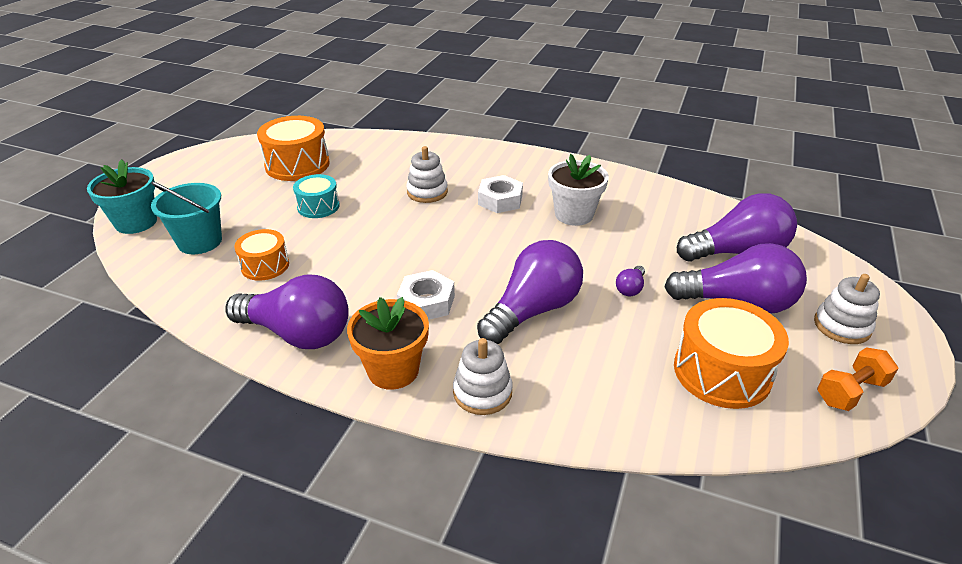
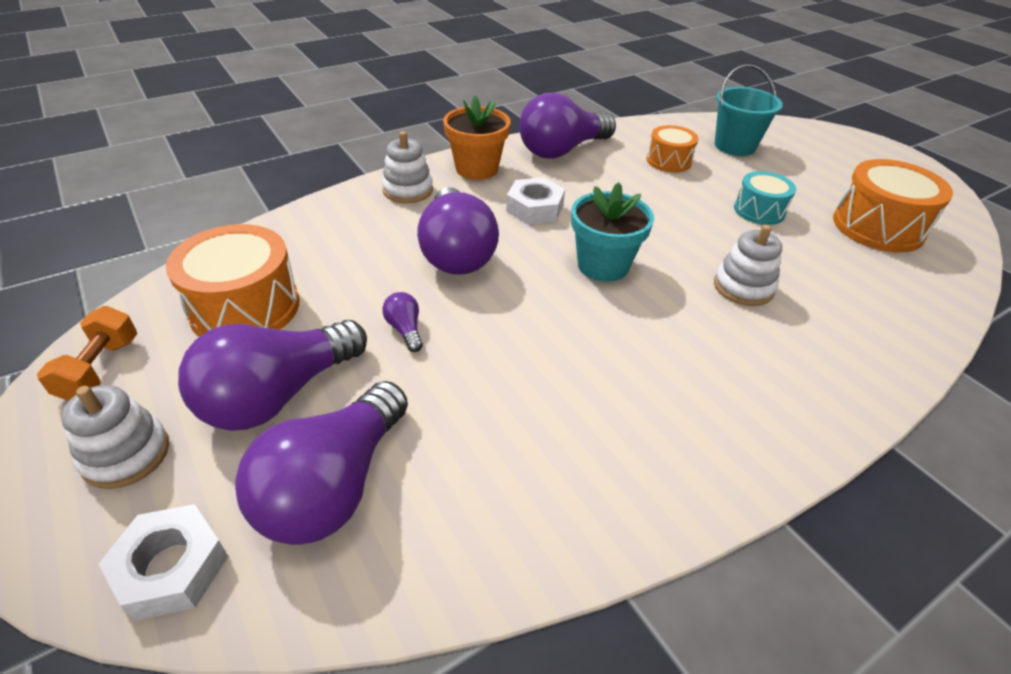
camera: 125 degrees right, 5 degrees up
turquoise flower pot [87,159,157,234] -> turquoise flower pot moved to [571,182,654,282]
white nut [478,175,523,213] -> white nut moved to [98,504,229,621]
white flower pot [548,154,609,226] -> none

